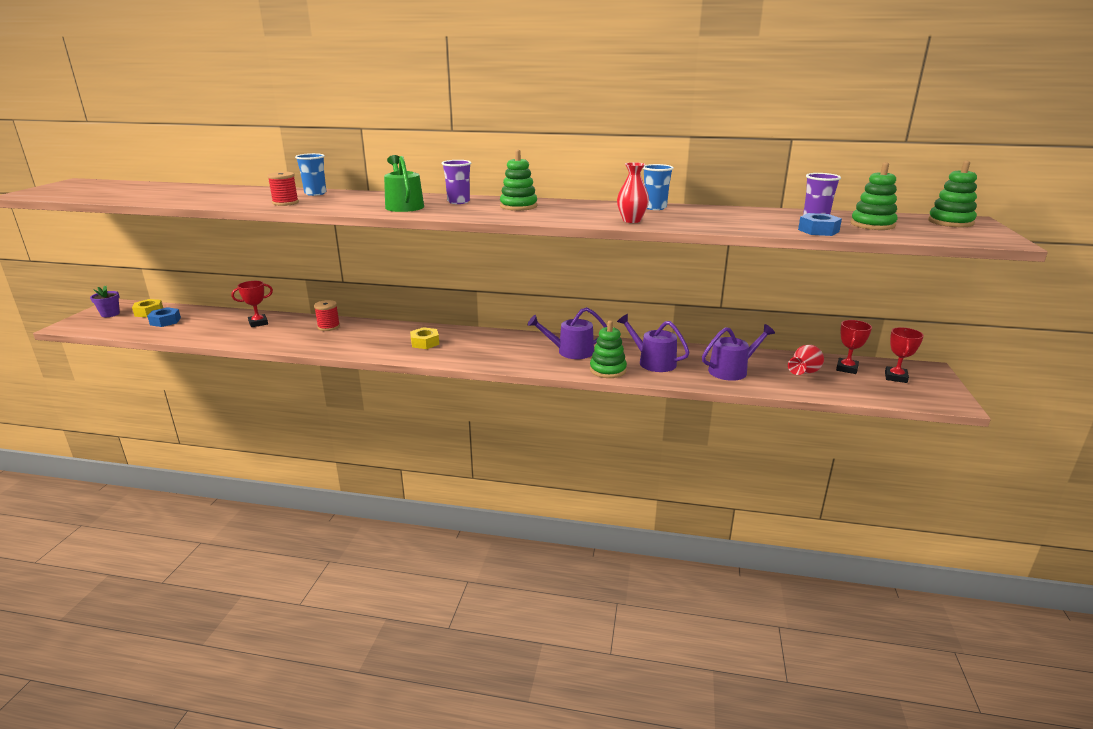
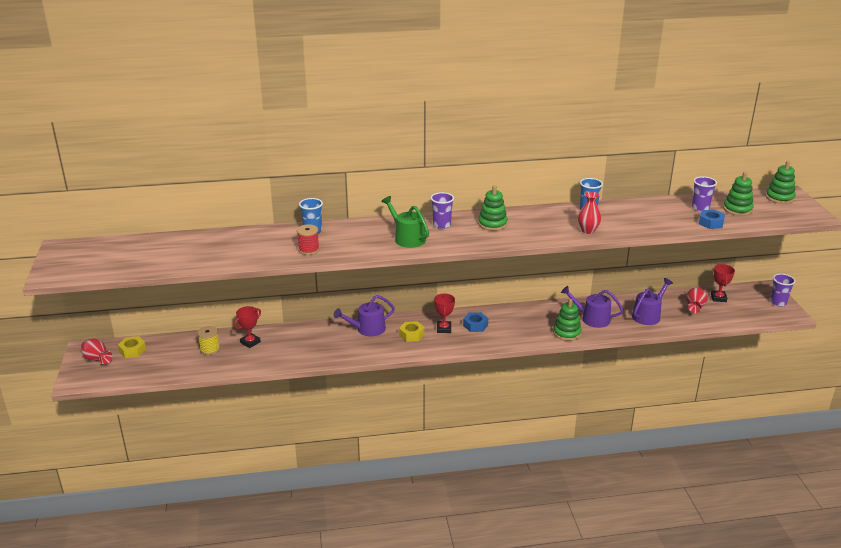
camera: 20 degrees left, 5 degrees up
purple flower pot [90,285,120,317] -> red vase [81,339,113,364]
blue nut [147,307,181,327] -> blue nut moved to [463,312,488,332]
red spool [314,300,340,331] -> none
purple watering can [528,307,607,359] -> purple watering can moved to [333,295,395,337]
red trophy [885,327,924,383] -> red trophy moved to [434,293,455,333]
none -> yellow spool [197,326,220,355]
none -> purple cup [770,274,795,306]

